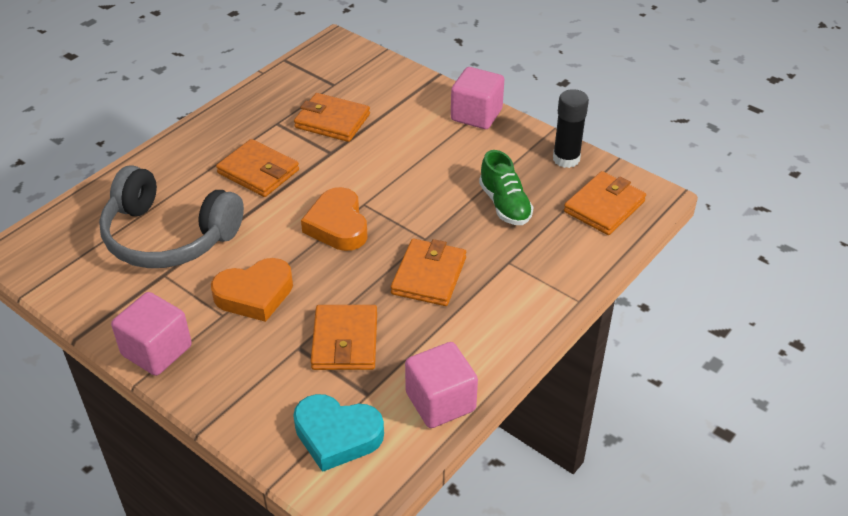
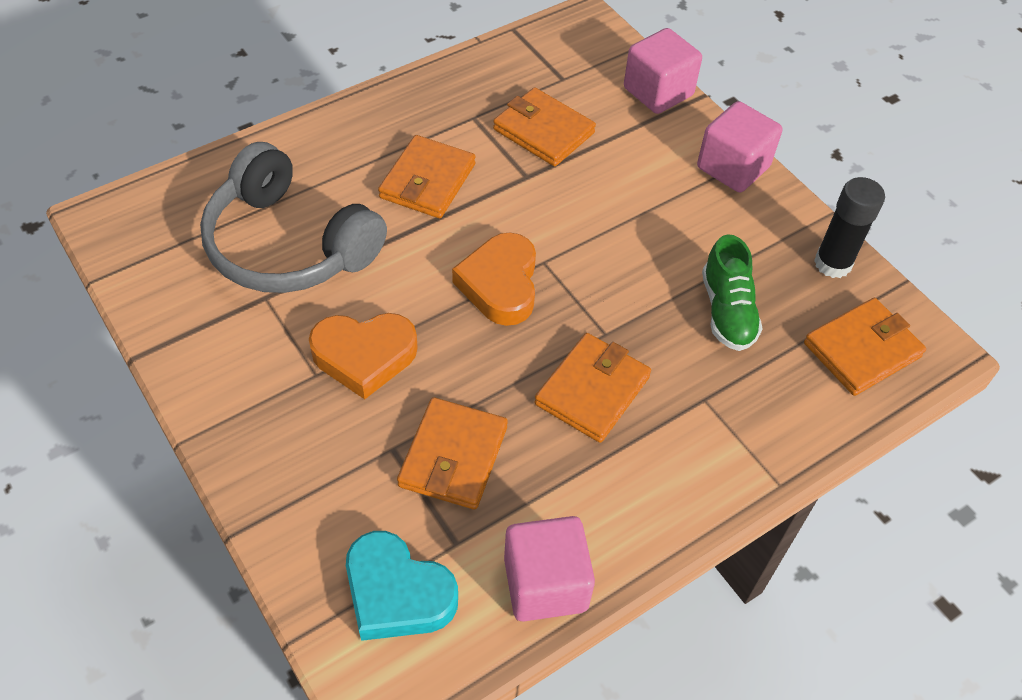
camera: 15 degrees right, 10 degrees up
pink cube [111,292,192,376] -> pink cube moved to [624,28,702,114]
orange wallet [216,139,299,197] -> orange wallet turned 60 degrees clockwise [378,135,476,218]

